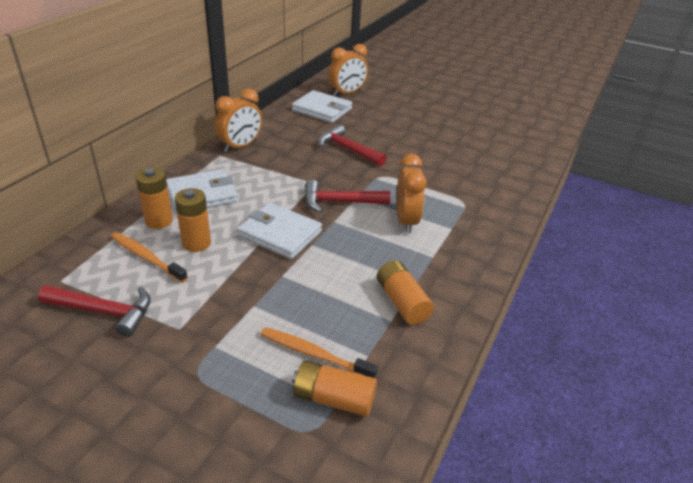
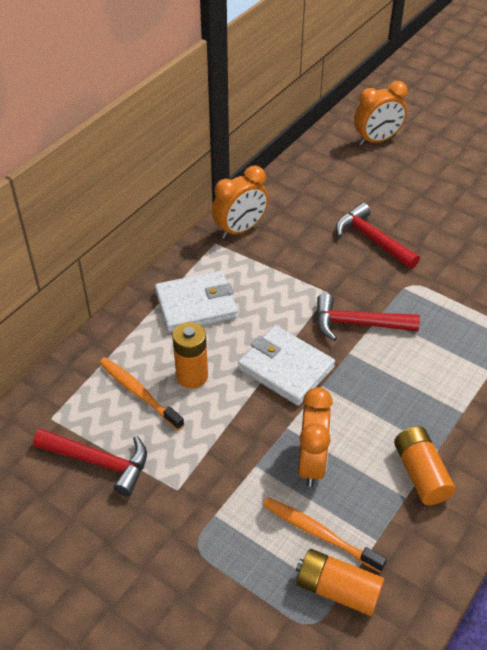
camera: 10 degrees right, 10 degrees up
orange battery [135,167,173,229] -> none
white wallet [292,90,352,123] -> none
orange clock [397,154,427,233] -> orange clock moved to [298,387,333,487]

